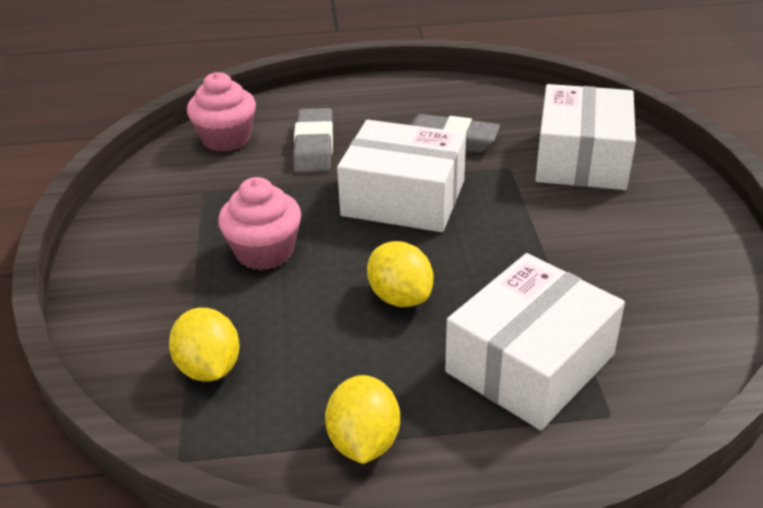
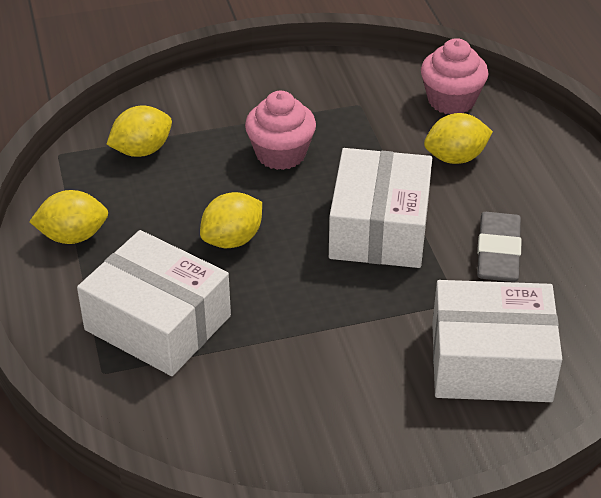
camera: 80 degrees right, 5 degrees up
grey eraser [293,108,333,173] -> yellow lemon [424,113,493,164]

